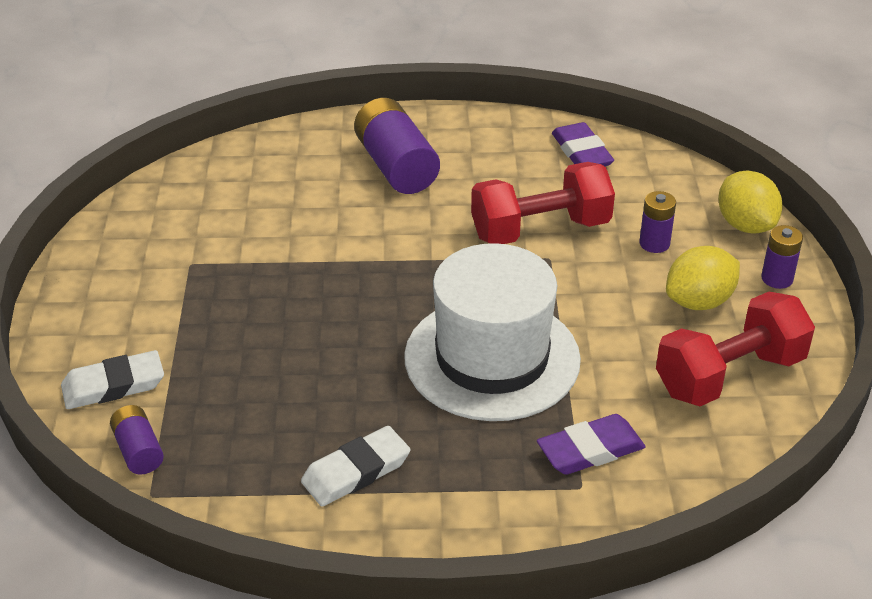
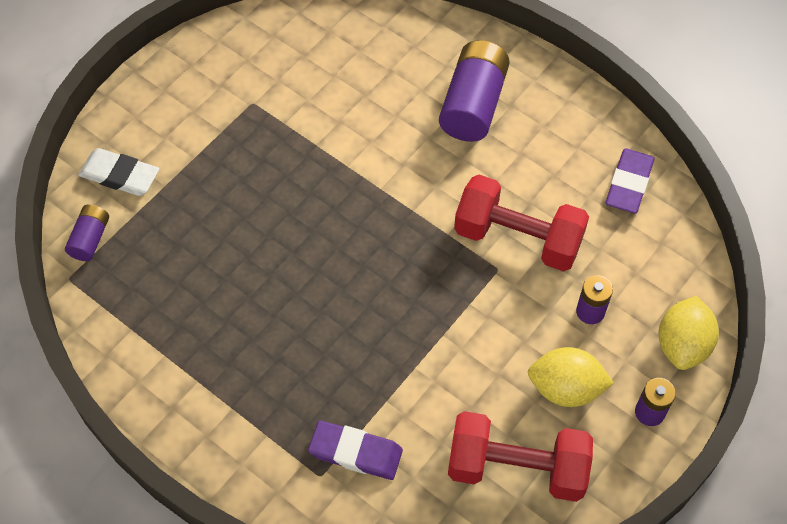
camera: 40 degrees right, 20 degrees up
white eraser [301,426,410,507] -> none
white hat [404,243,581,421] -> none

